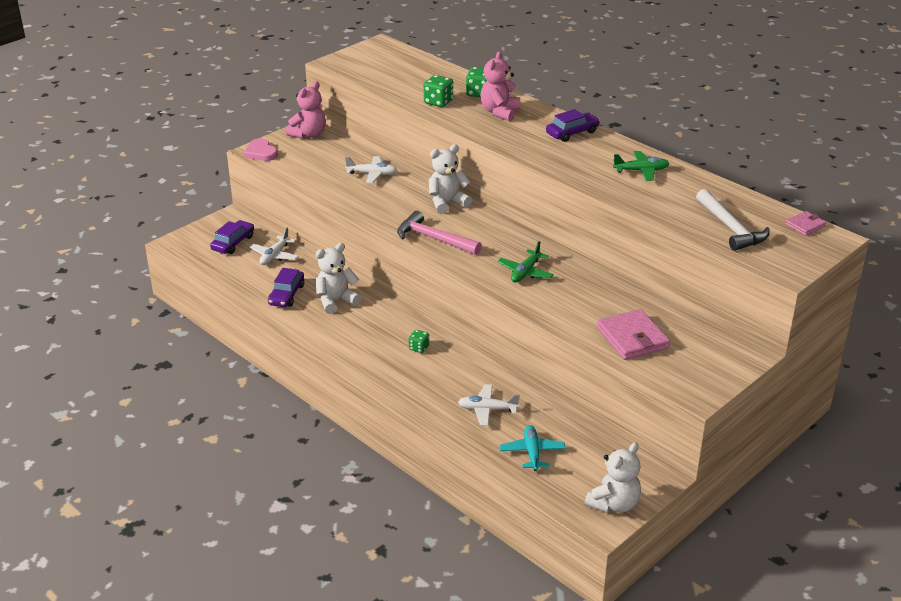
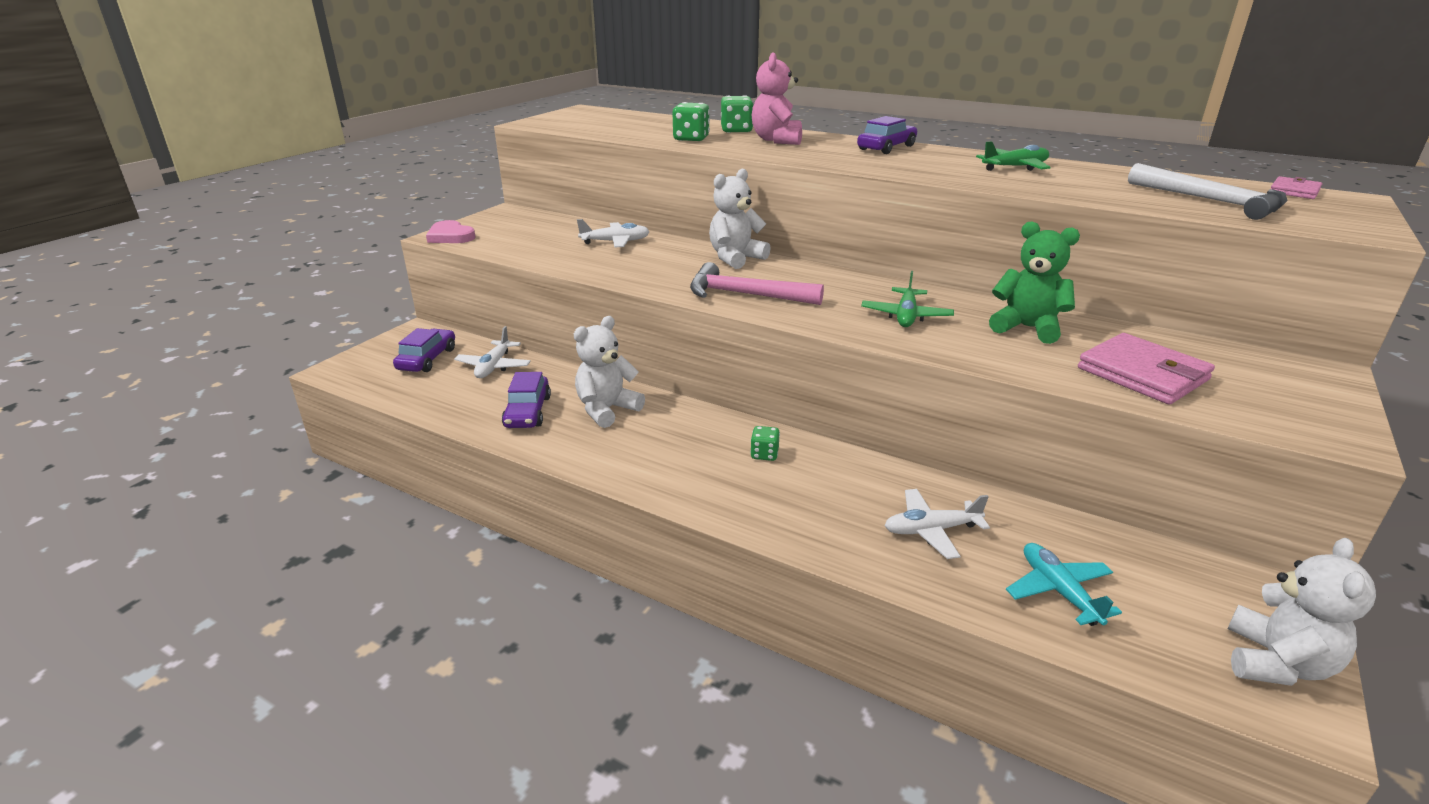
camera: 15 degrees left, 5 degrees down
pink teddy bear [286,81,326,139] -> none
none -> green teddy bear [989,221,1080,344]

